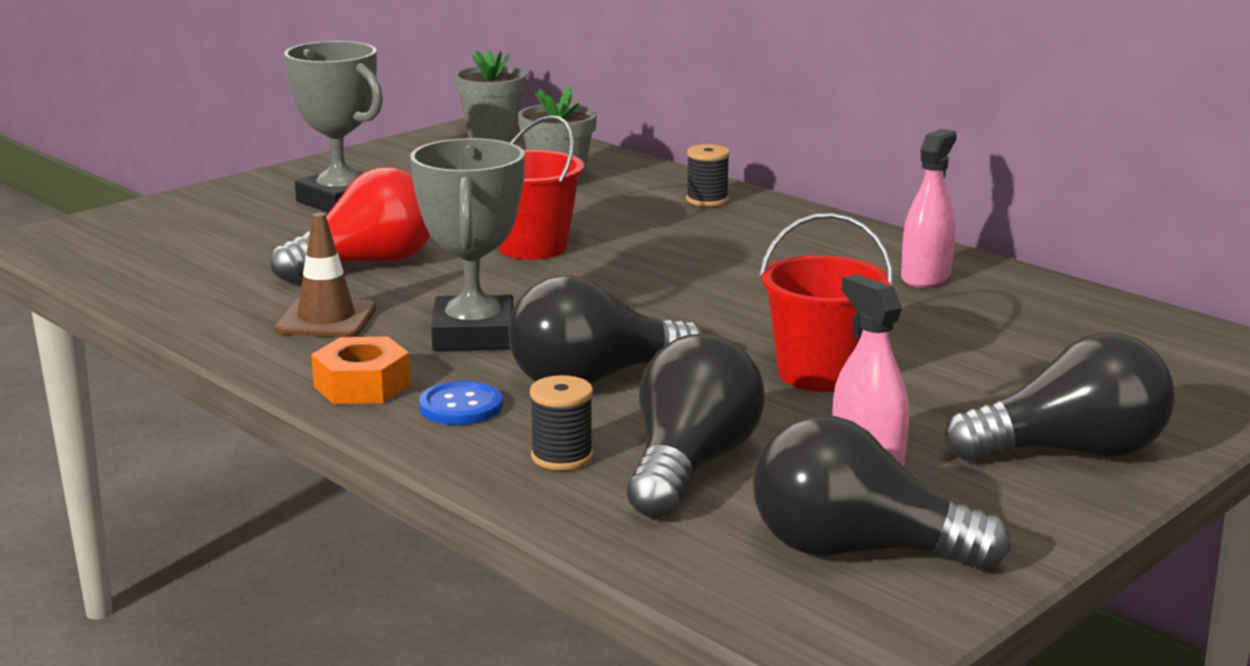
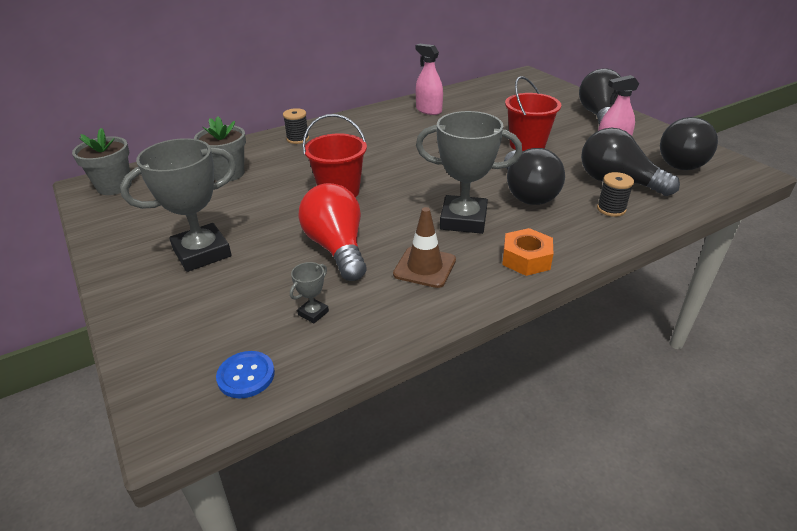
camera: 75 degrees left, 15 degrees up
blue button [419,381,503,425] -> blue button moved to [216,351,275,399]
none -> grey trophy [290,262,329,323]

